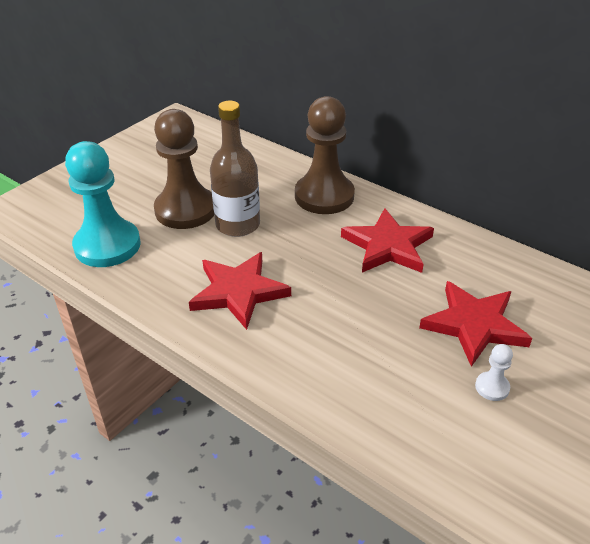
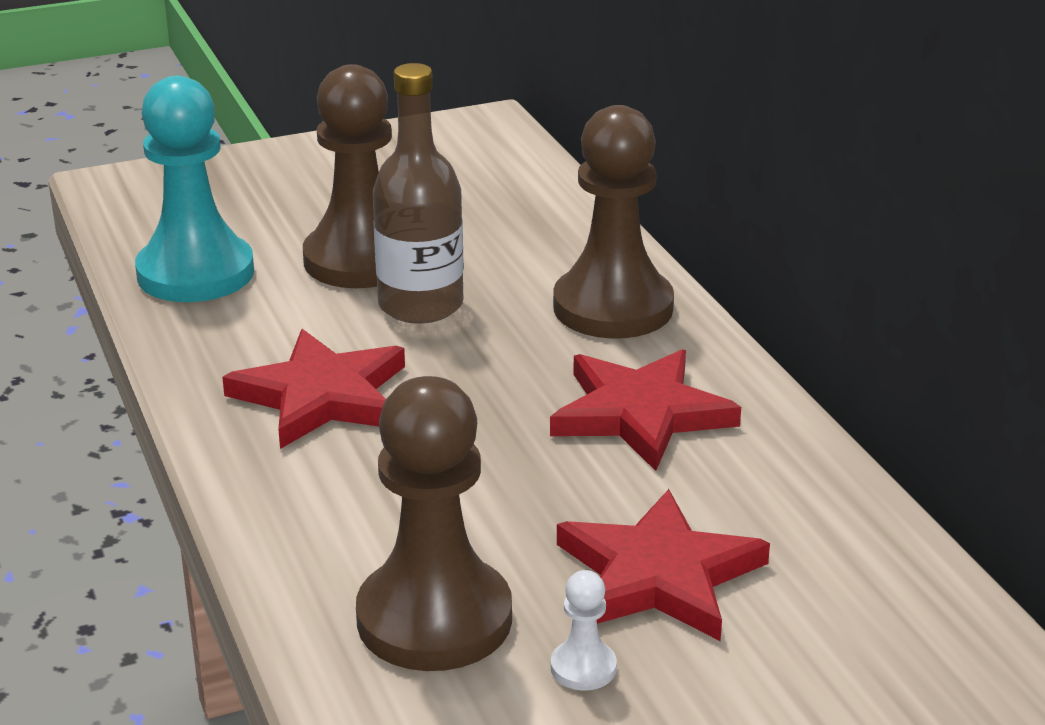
camera: 30 degrees right, 10 degrees down
none -> brown pawn [356,376,512,671]

